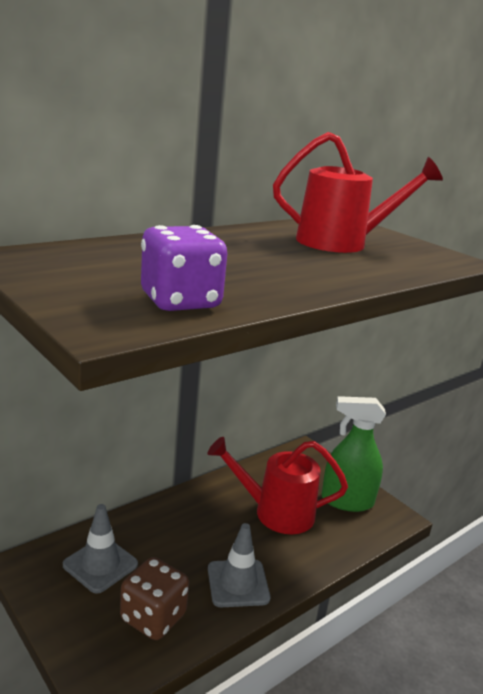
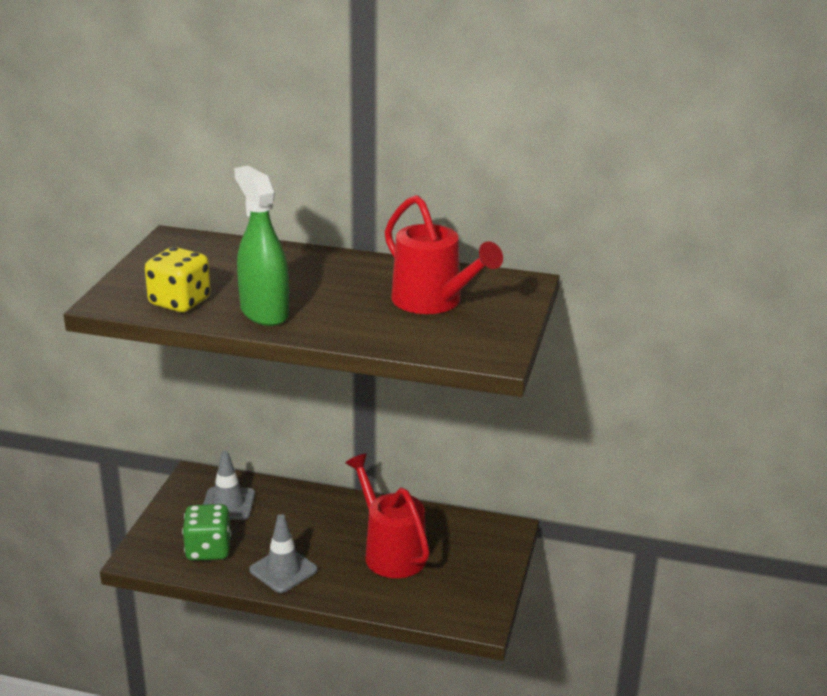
camera: 55 degrees right, 5 degrees up
brown dice [120,557,189,640] -> green dice [182,504,231,561]
purple dice [141,225,227,311] -> yellow dice [145,247,211,312]
green spray bottle [321,396,386,512] -> green spray bottle moved to [234,166,289,326]

